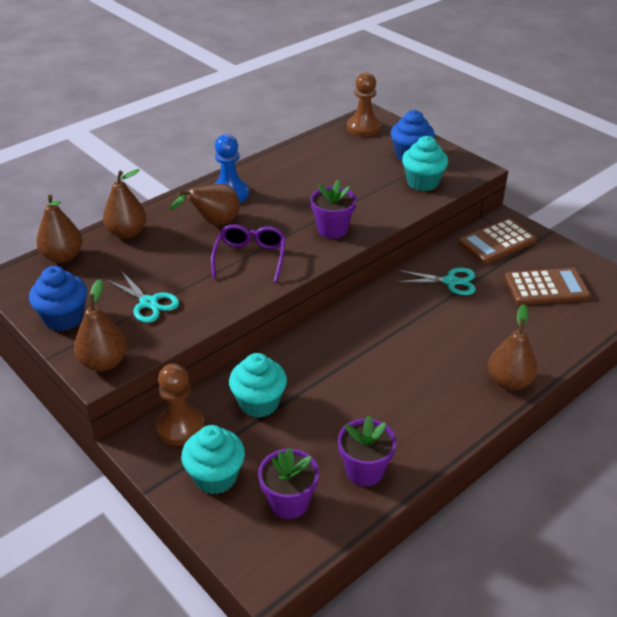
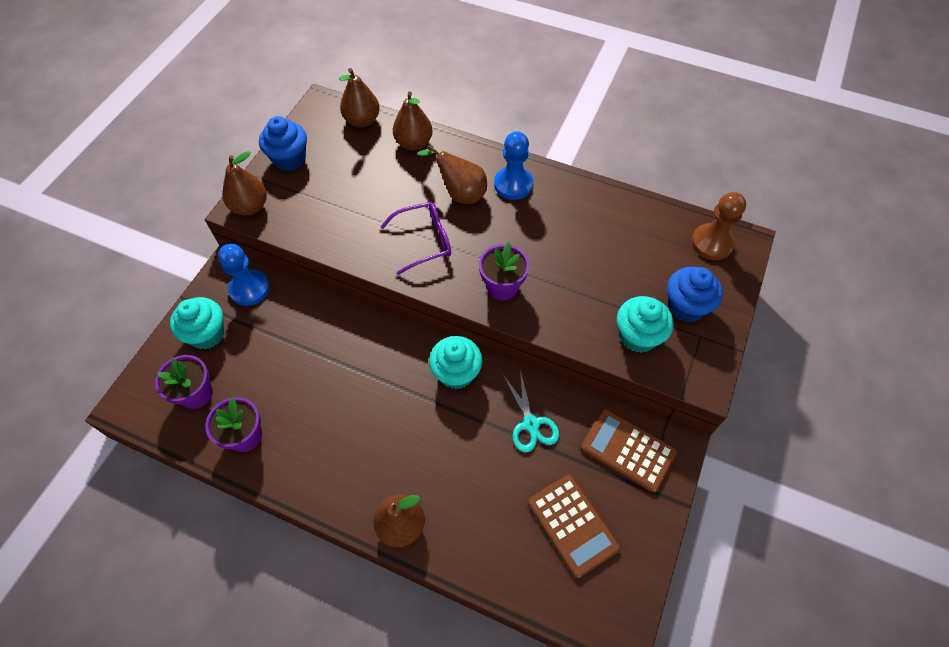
camera: 65 degrees right, 20 degrees up
turquoise scissors [106,271,179,323] -> none
brown pawn [156,364,205,446] -> blue pawn [218,244,270,306]
turquoise cupcake [229,353,287,418] -> turquoise cupcake moved to [429,336,483,389]

